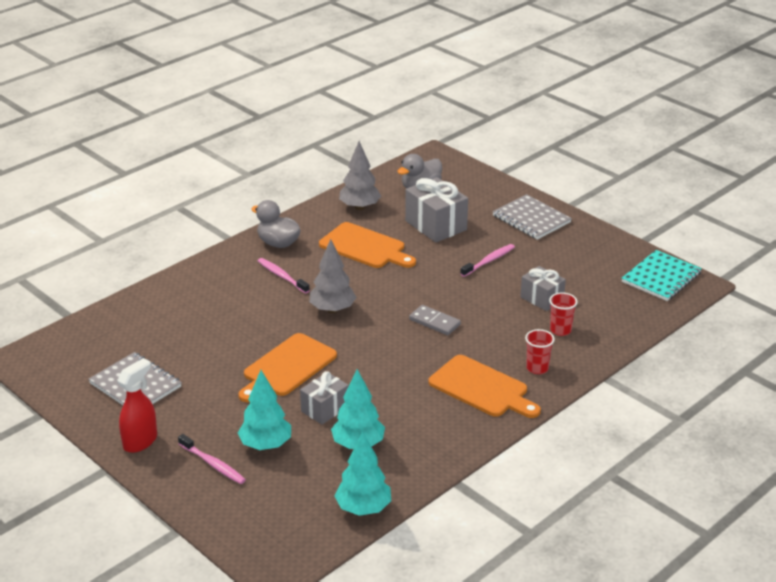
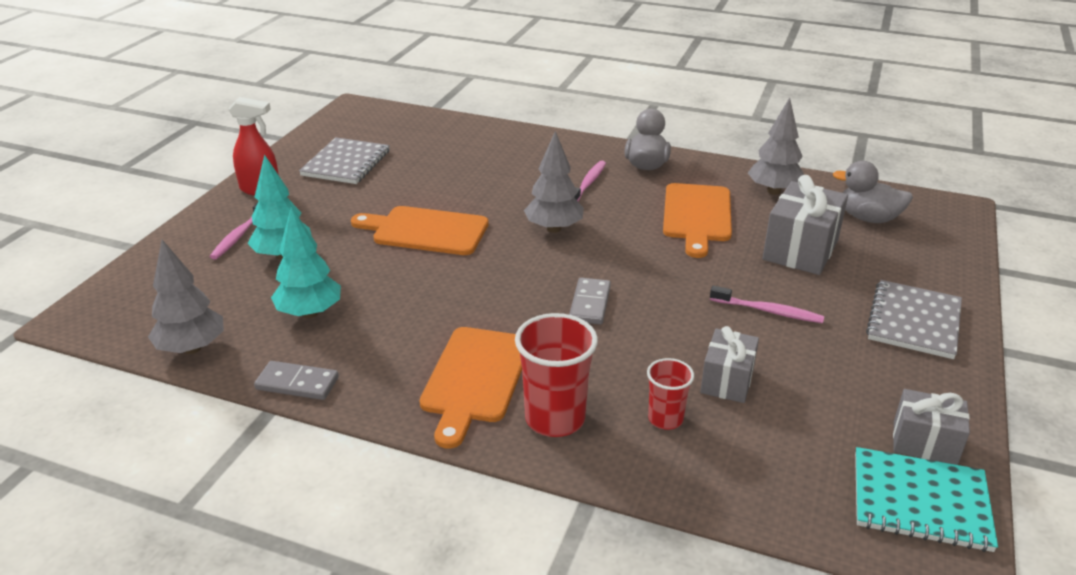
camera: 65 degrees right, 0 degrees up
grey gift [300,371,349,425] -> grey gift moved to [893,389,970,465]
turquoise tree [334,431,391,516] -> grey tree [148,240,224,354]
red cup [525,329,555,374] -> red cup [515,313,598,437], size x1.71
none -> grey domino [254,361,339,400]

